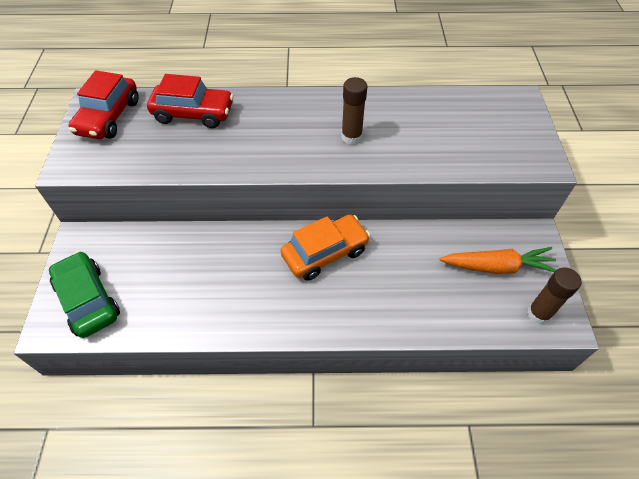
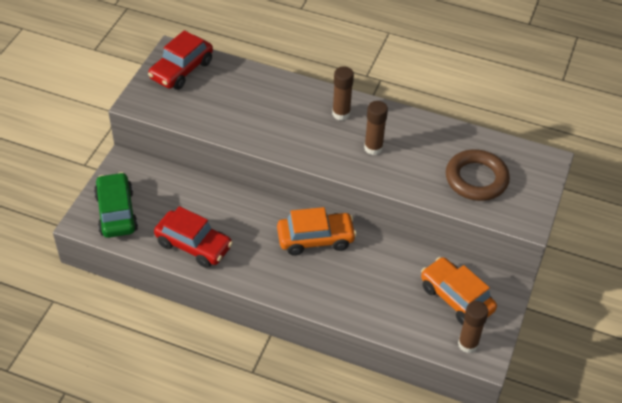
camera: 20 degrees right, 5 degrees down
red car [147,74,234,128] -> red car moved to [154,206,233,268]
orange carrot [440,247,556,274] -> orange car [421,257,497,325]
none -> brown glue stick [332,66,354,121]
none -> brown ring [446,149,510,201]

